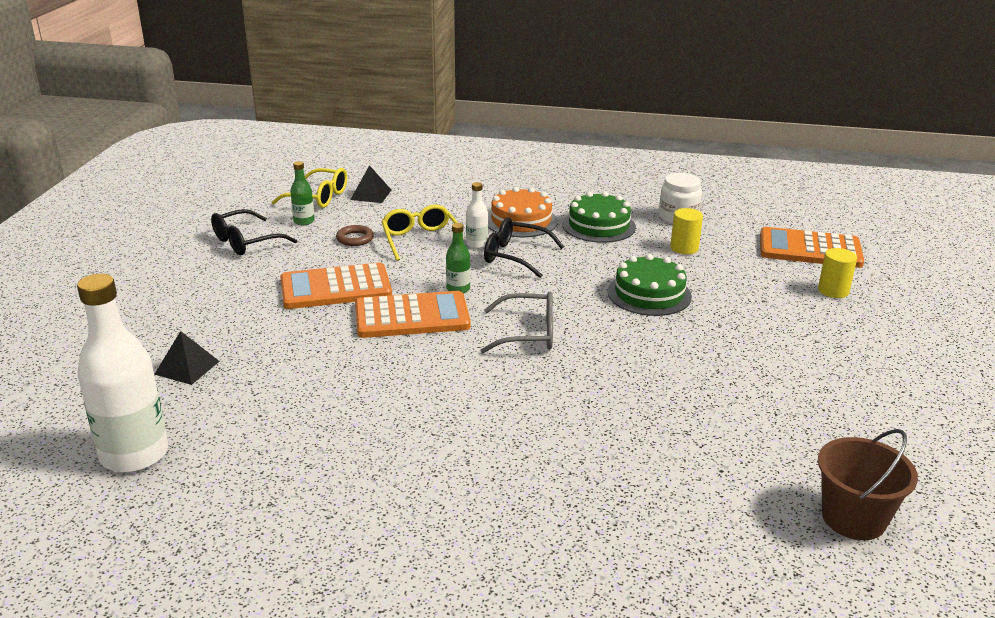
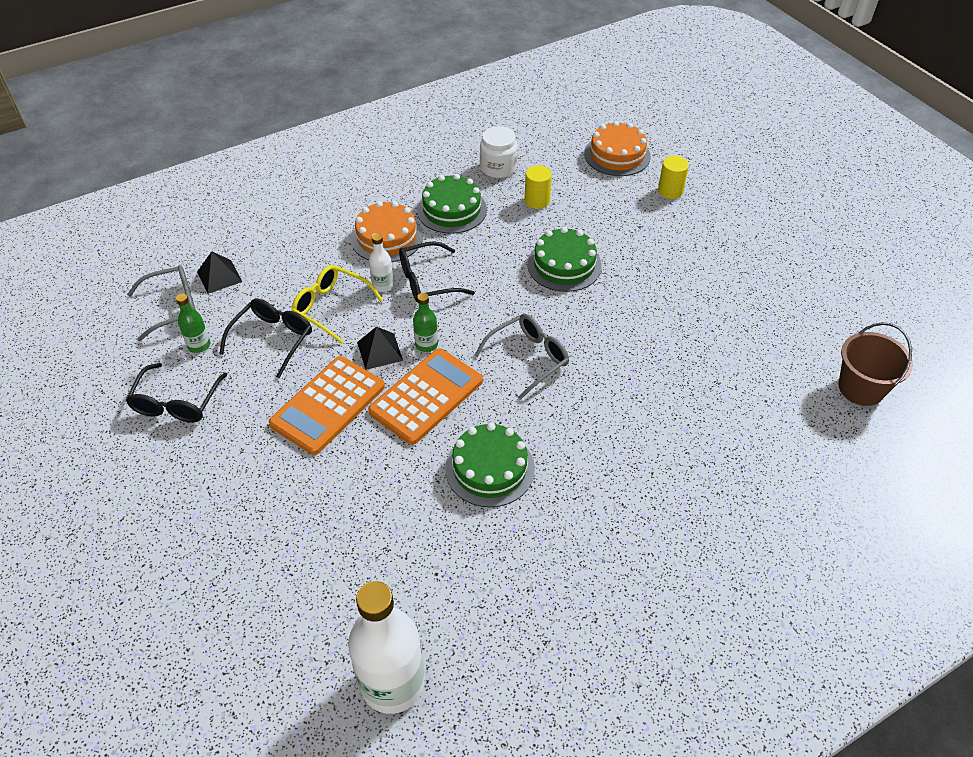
camera: 40 degrees left, 20 degrees up
black pyramid [154,331,220,385] -> black pyramid moved to [357,326,403,370]
yellow glasses [272,168,347,208] -> grey glasses [127,265,196,341]
brown ring [336,225,374,246] -> black glasses [219,299,312,378]
orange calculator [760,227,864,268] -> orange cake [584,121,651,176]
none -> green cake [445,423,535,507]

